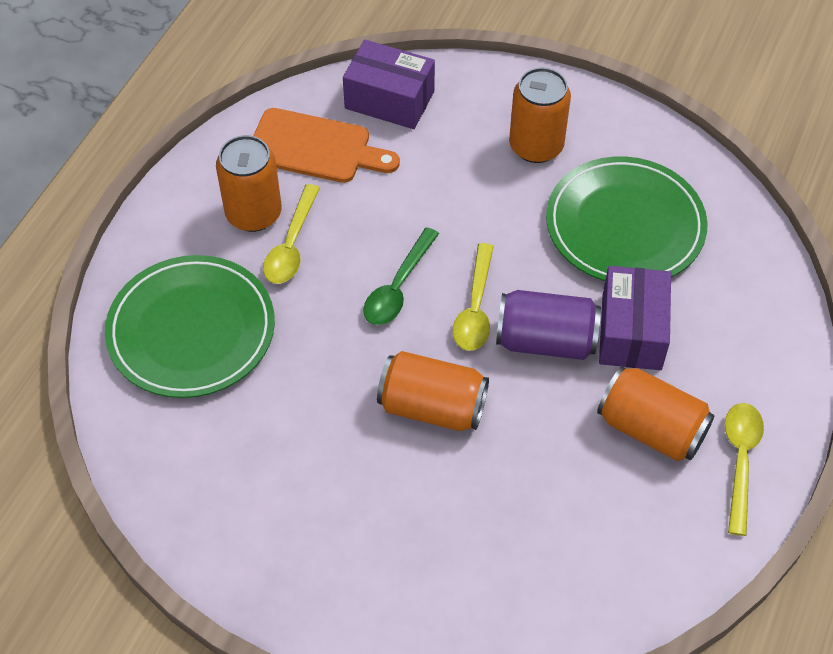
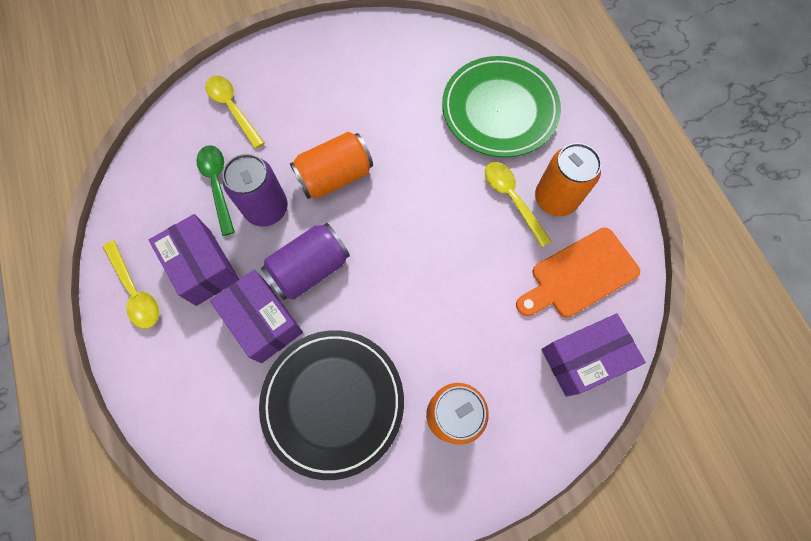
camera: 135 degrees right, 15 degrees up
green spoon [363,227,439,325] -> green spoon moved to [196,145,235,236]
yellow spoon [453,243,494,351] -> yellow spoon moved to [205,76,265,149]
green plate [546,156,708,281] -> black plate [259,330,404,480]
orange can [597,366,714,461] -> purple box [149,214,239,306]
none -> purple can [222,154,288,227]

